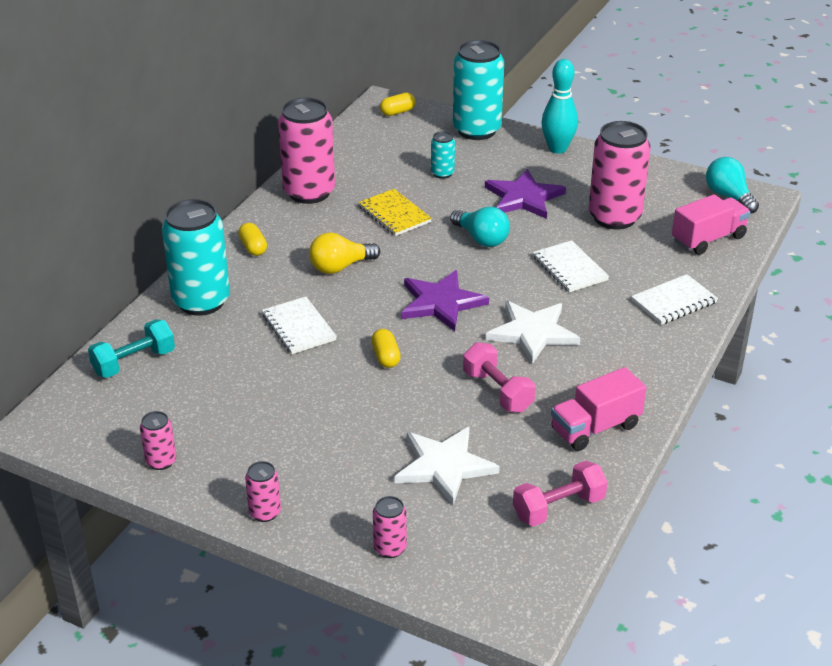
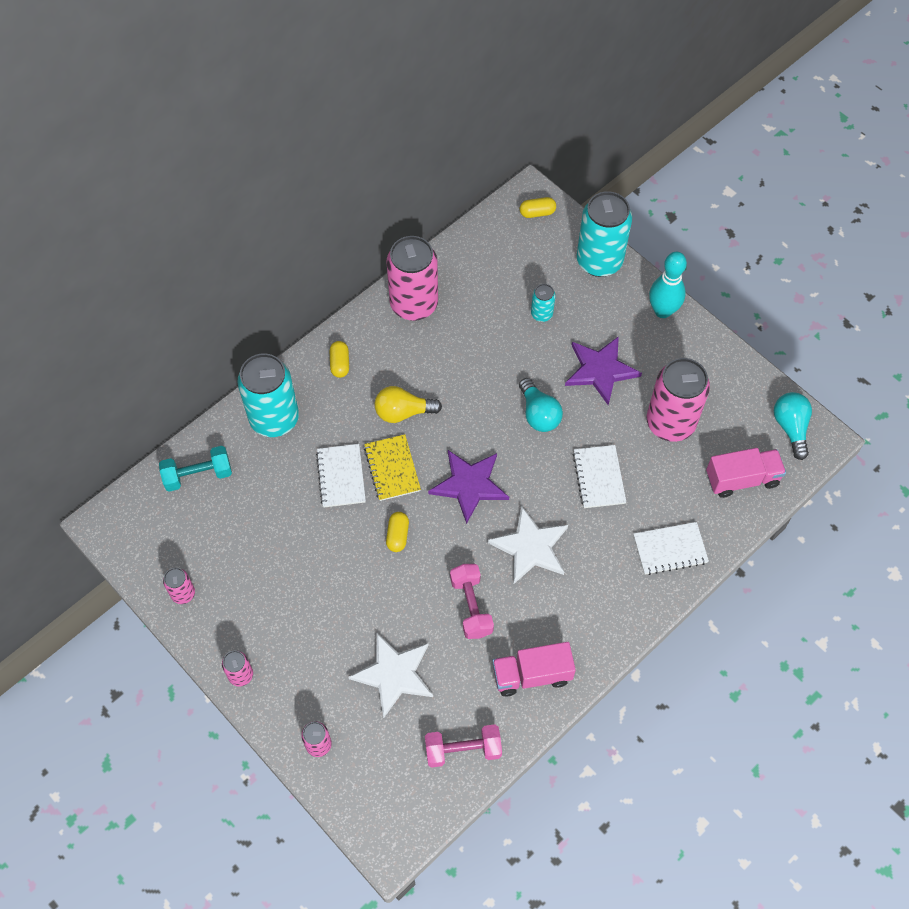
camera: 20 degrees right, 25 degrees up
yellow notebook [358,189,432,236] -> yellow notebook moved to [364,434,421,501]

